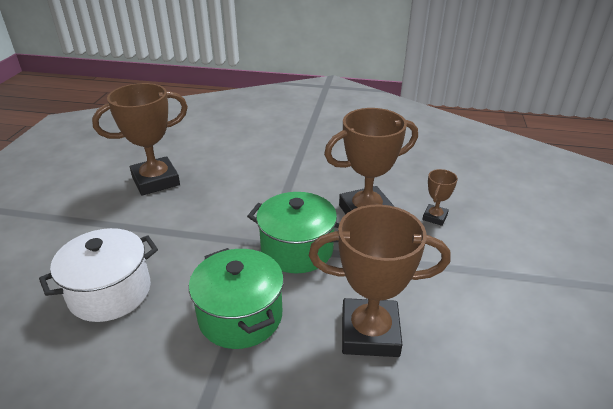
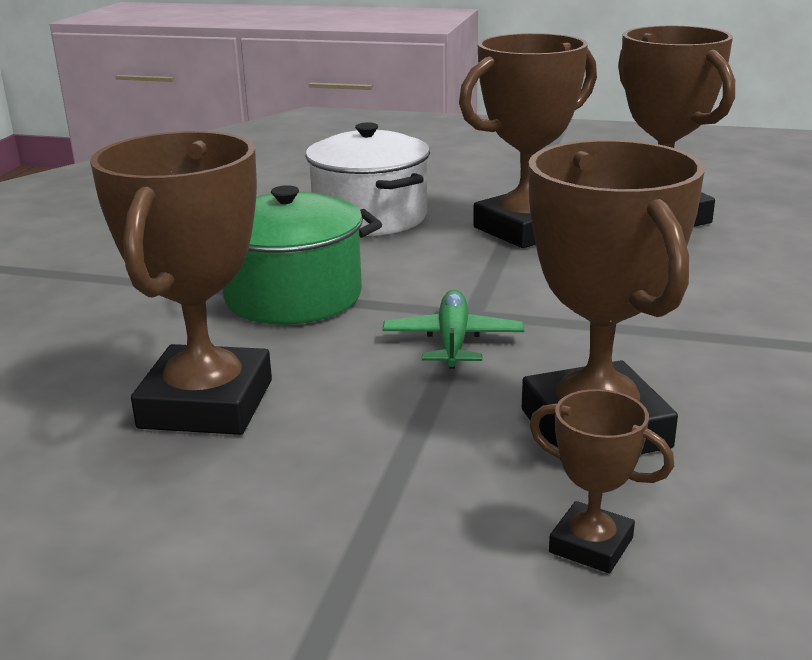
camera: 95 degrees right, 10 degrees down
green pot [247,192,339,273] -> green plane [382,290,524,369]
none -> brown trophy [459,33,597,248]

